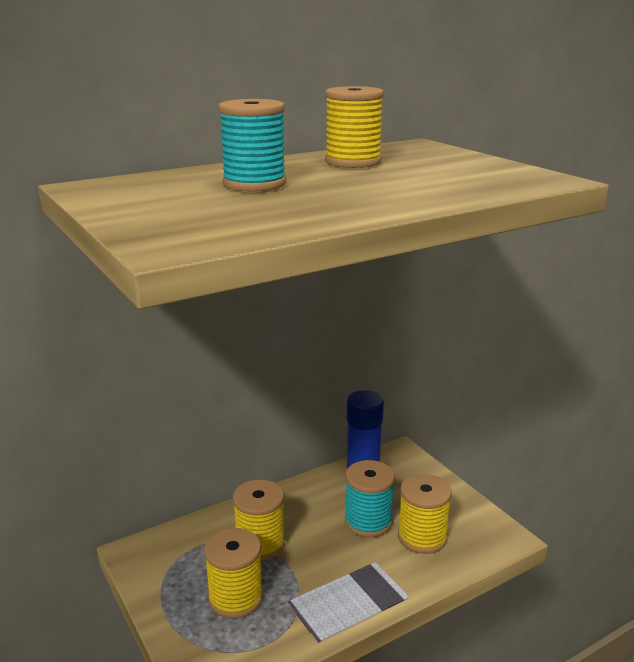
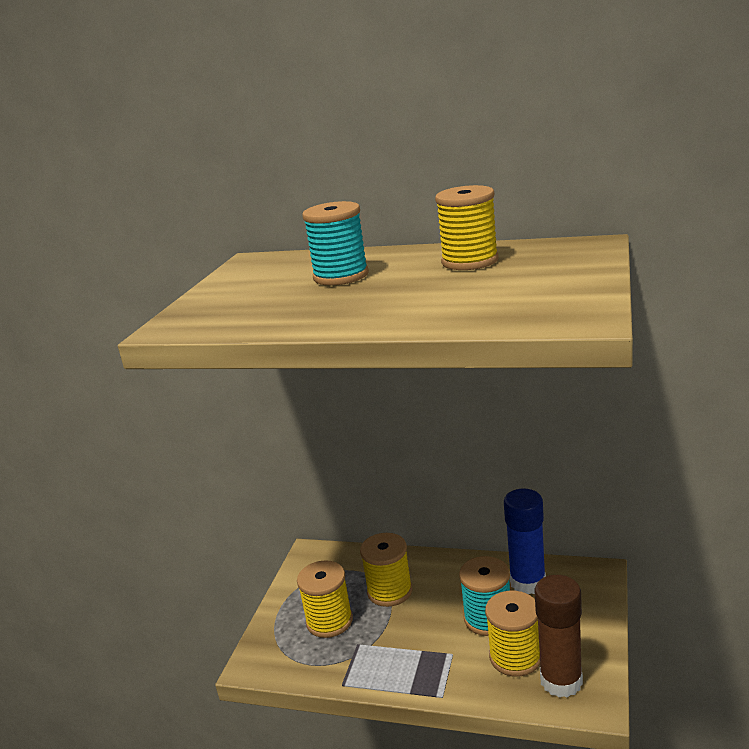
camera: 50 degrees right, 0 degrees up
none -> brown glue stick [535,575,583,698]

